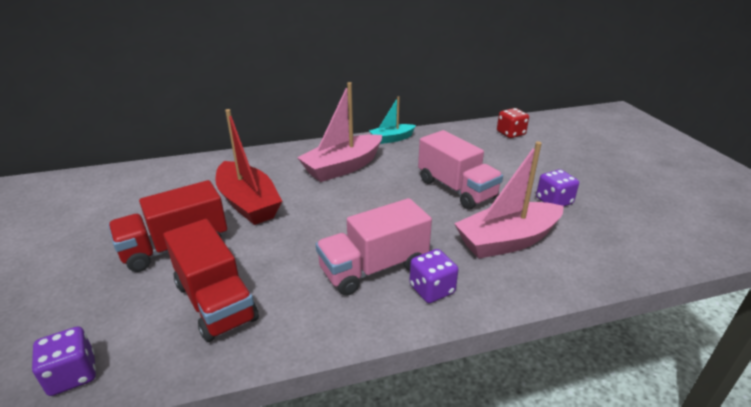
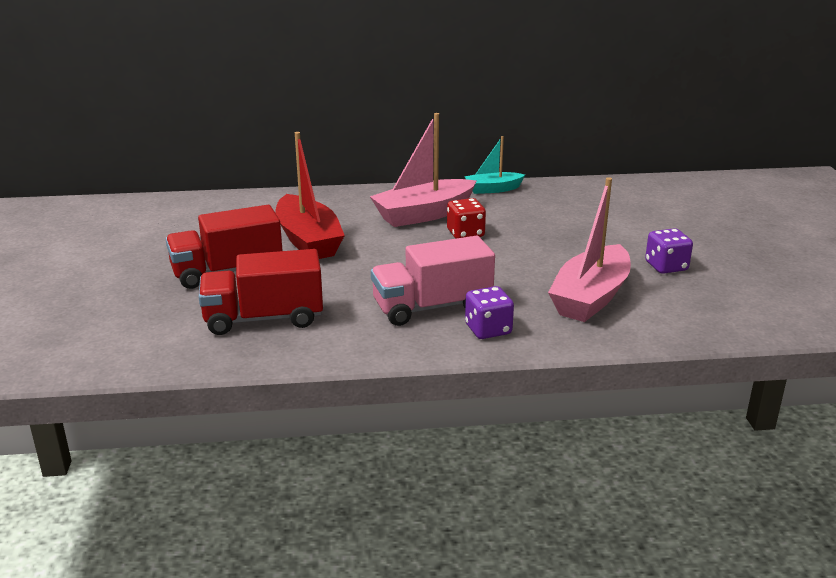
camera: 10 degrees right, 5 degrees down
purple dice [32,326,96,396] -> none
red truck [164,219,259,342] -> red truck turned 105 degrees clockwise [199,249,323,335]
pink truck [418,130,503,210] -> none
pink boat [454,141,564,259] -> pink boat turned 45 degrees counterclockwise [548,177,631,322]
red dice [497,108,529,138] -> red dice moved to [447,198,486,239]

